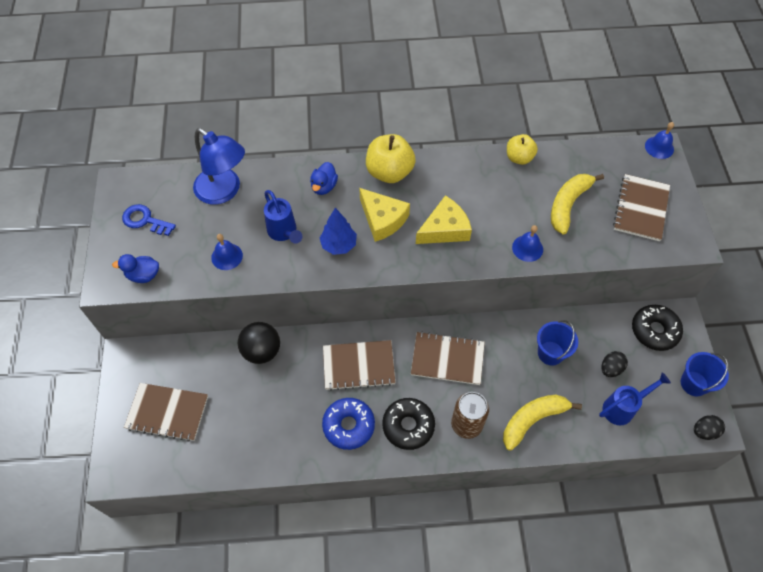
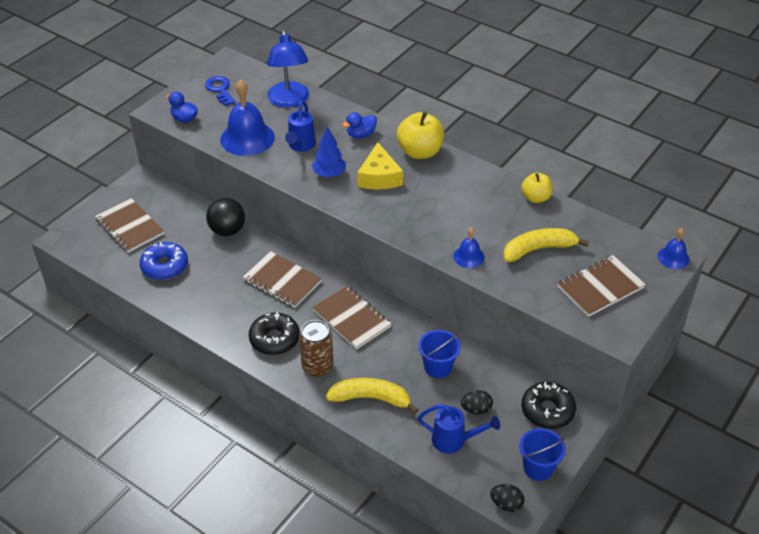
camera: 40 degrees right, 15 degrees down
blue bell [211,234,243,270] -> blue bell [220,80,275,156], size x1.95
blue donut [322,398,375,450] -> blue donut moved to [140,242,188,280]
yellow cheese [416,195,472,244] -> none

